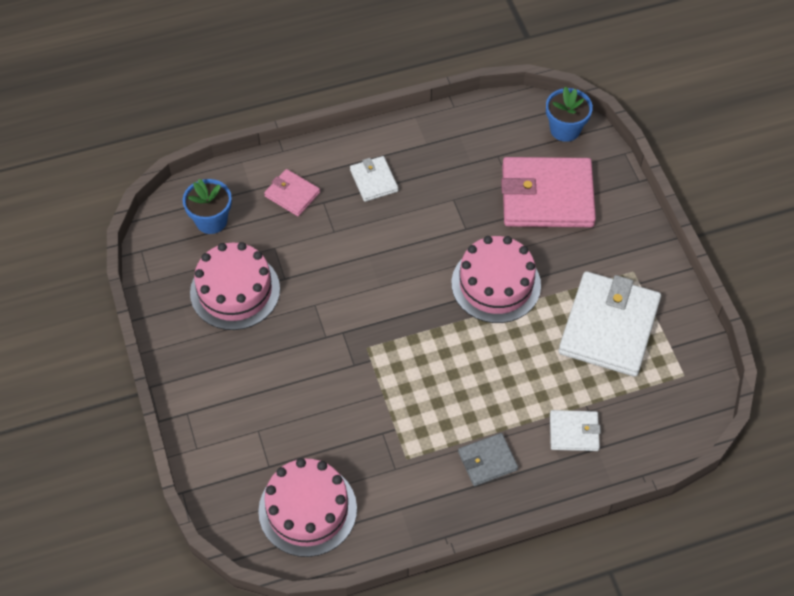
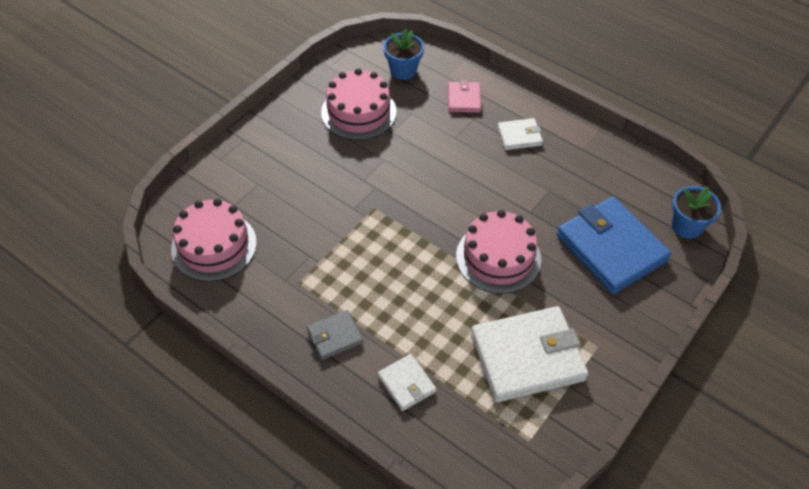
camera: 55 degrees right, 5 degrees down
white wallet [350,156,398,202] -> white wallet turned 45 degrees clockwise [497,118,543,150]
grey wallet [458,433,518,486] -> grey wallet turned 60 degrees counterclockwise [307,310,363,360]
pink wallet [501,157,596,227] -> blue wallet [557,196,671,294]

